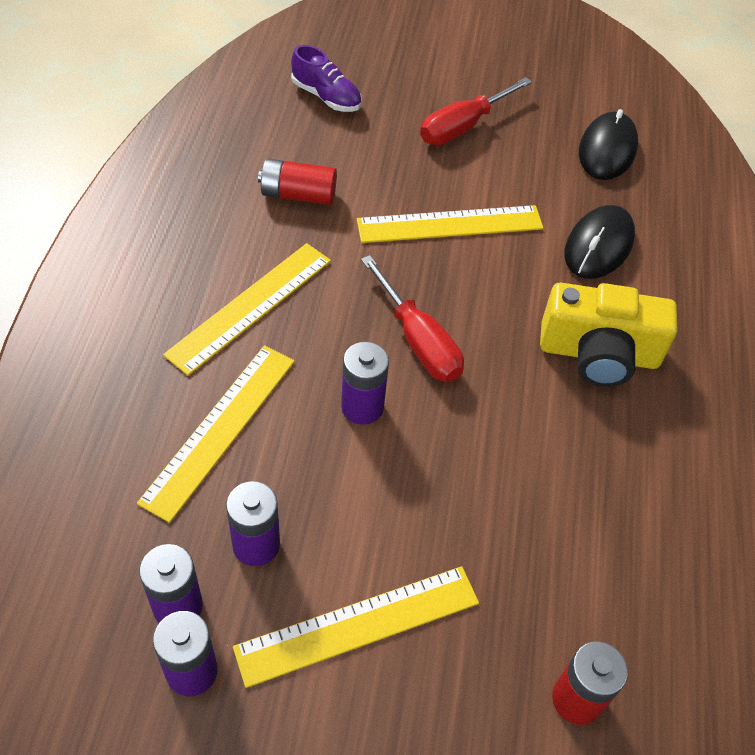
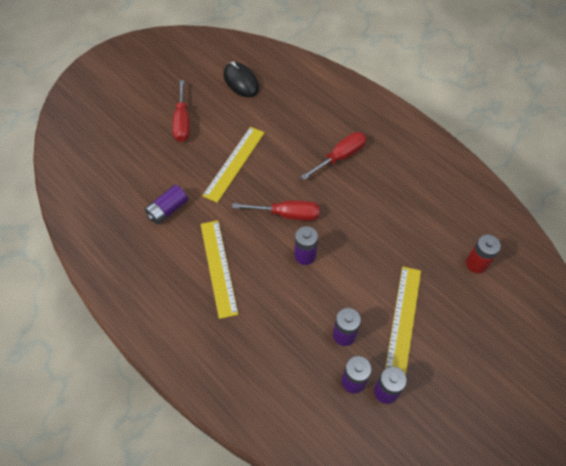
camera: 50 degrees left, 5 degrees up
yellow ruler [137,345,295,523] -> none
red battery [258,158,337,205] -> purple battery [145,185,188,224]
purple shoe [291,45,361,112] -> none
yellow camera [540,283,677,387] -> red screwdriver [300,132,367,180]
black mouse [564,205,635,279] -> none

